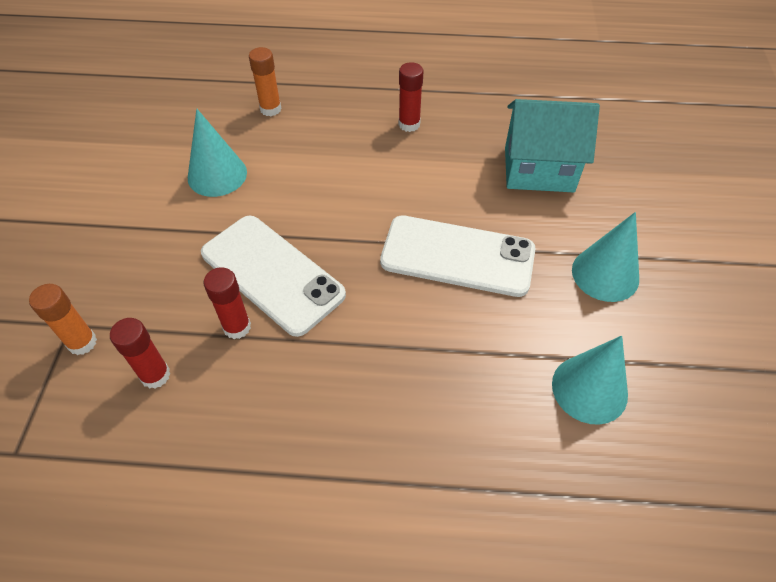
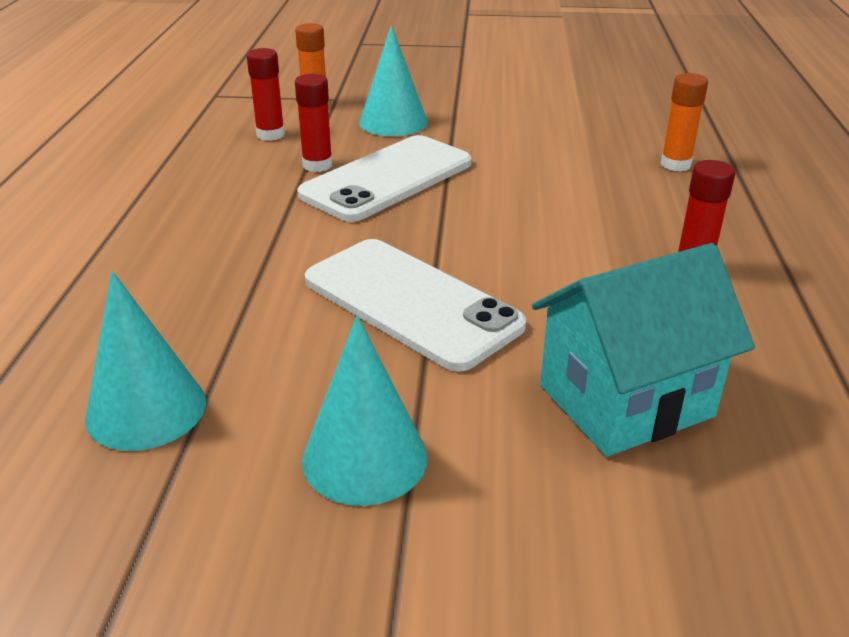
camera: 90 degrees right, 20 degrees down
turquoise cone [188,109,247,197] -> turquoise cone moved to [359,25,428,136]
white phone [380,215,536,297] -> white phone turned 60 degrees counterclockwise [305,239,526,372]
turquoise house [505,99,600,192] -> turquoise house turned 60 degrees clockwise [532,243,755,457]

